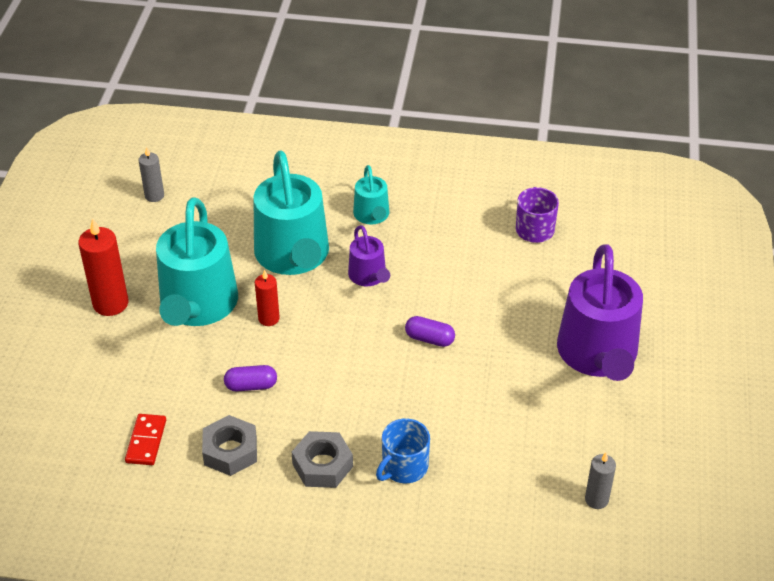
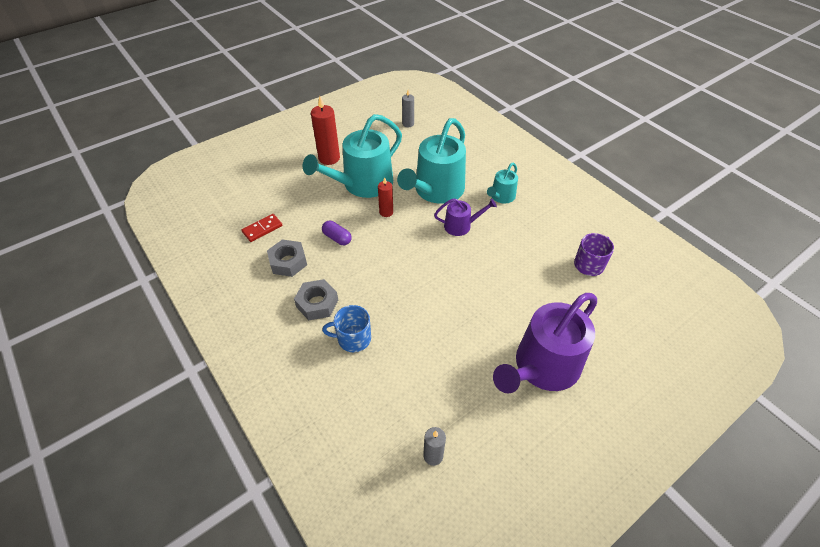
camera: 45 degrees right, 5 degrees up
purple watering can [348,225,390,286] -> purple watering can turned 120 degrees counterclockwise [434,198,497,236]
purple capsule [405,316,455,347] -> none

